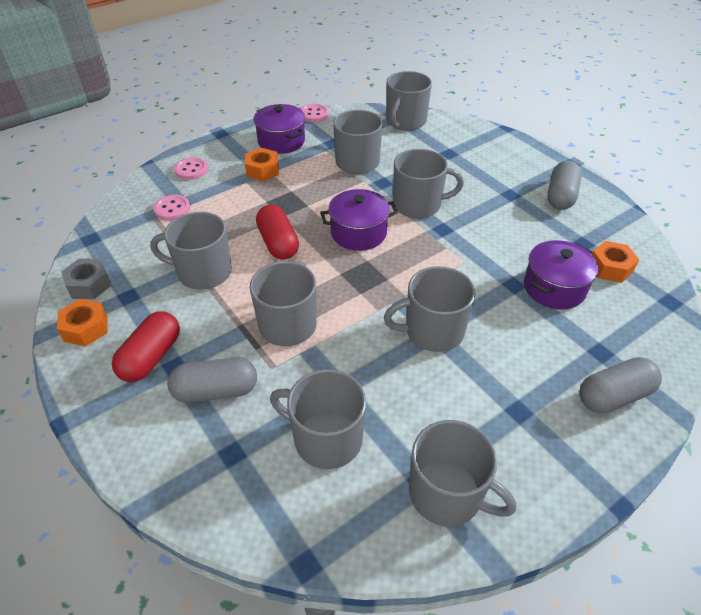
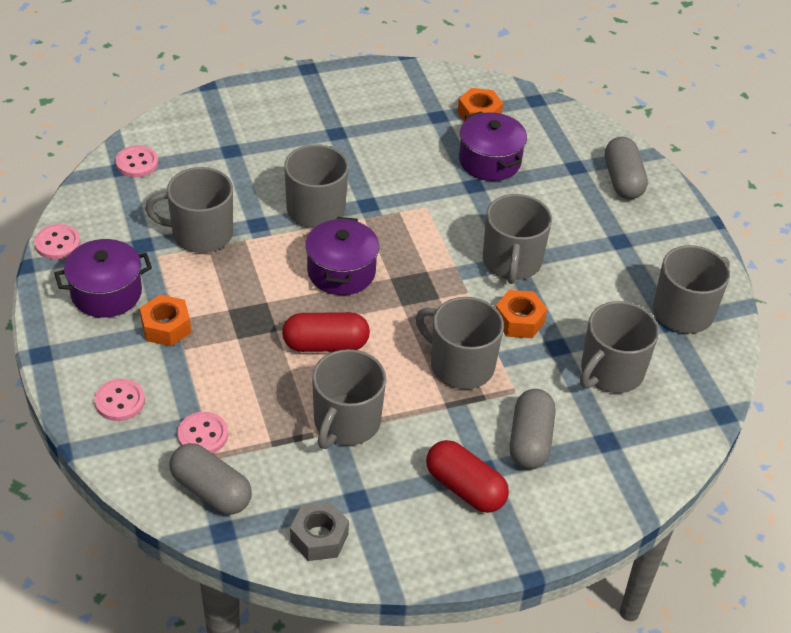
camera: 75 degrees left, 0 degrees up
orange nut [57,299,108,346] -> orange nut moved to [496,290,547,338]
grey mug [386,71,432,131] -> pink button [115,145,158,177]
grey capsule [547,161,582,210] -> grey capsule moved to [170,443,252,515]

